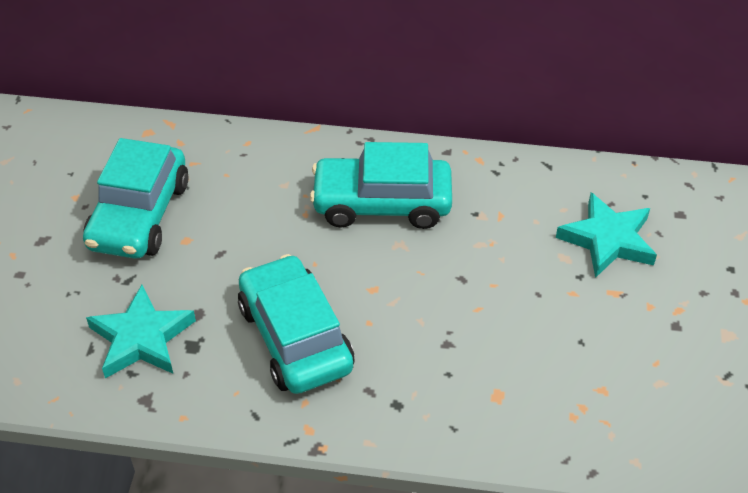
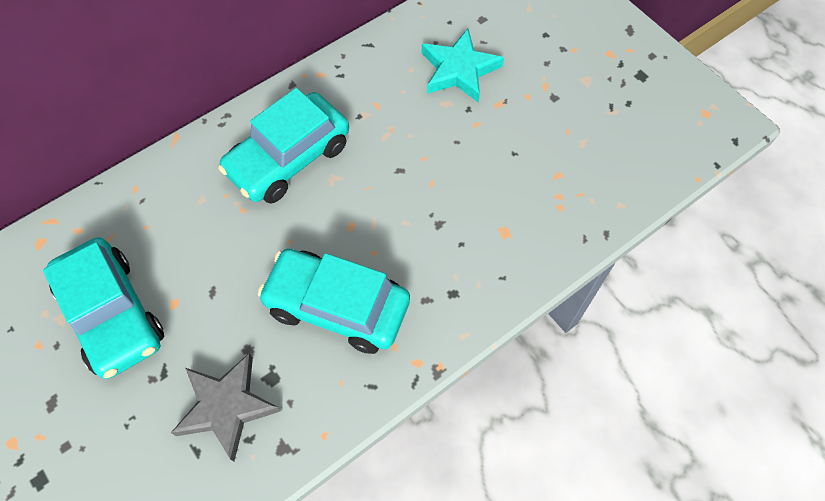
camera: 45 degrees left, 15 degrees up
turquoise star [86,285,196,378] -> grey star [171,353,281,462]

